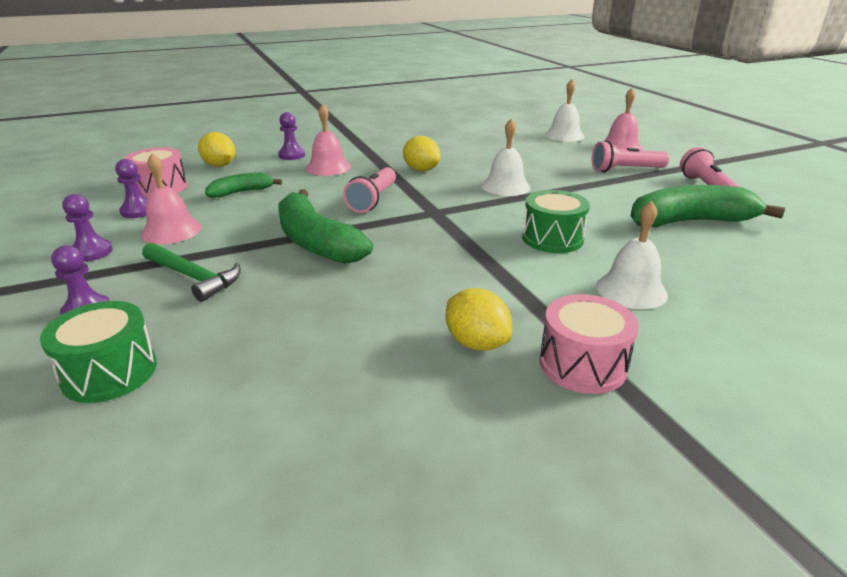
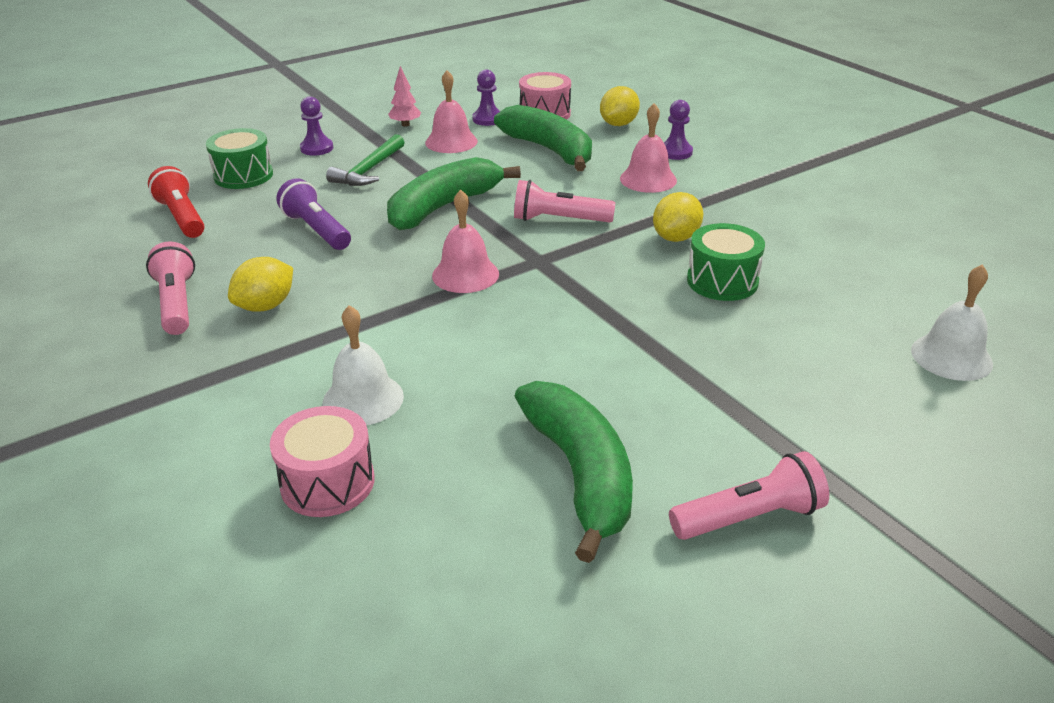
camera: 80 degrees right, 5 degrees up
purple pawn [62,194,113,262] -> pink tree [388,66,421,127]
green banana [205,172,282,198] -> green banana [494,105,592,171], size x1.80
white bell [482,118,530,196] -> none
green drum [522,190,590,253] -> green drum moved to [687,223,765,301]
pink drum [539,294,639,394] -> pink drum moved to [270,406,375,517]
pink flashlight [592,141,669,172] -> pink flashlight moved to [146,241,195,335]
pink bell [603,88,642,150] -> pink bell moved to [432,190,499,293]
none -> red flashlight [148,166,205,238]
none -> purple flashlight [276,178,351,250]

